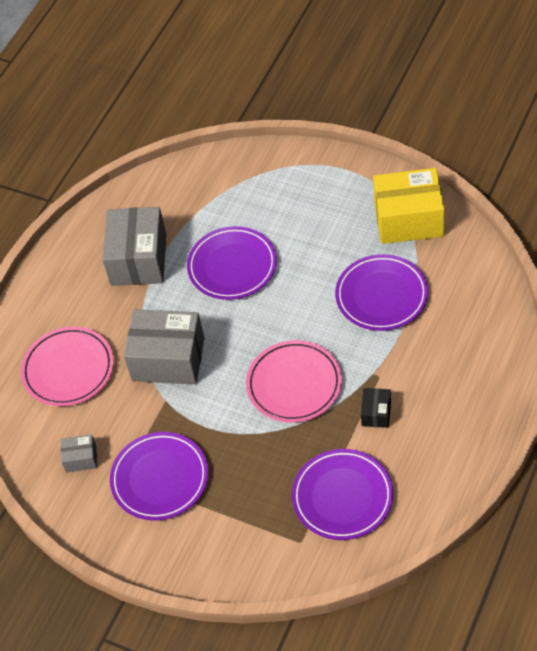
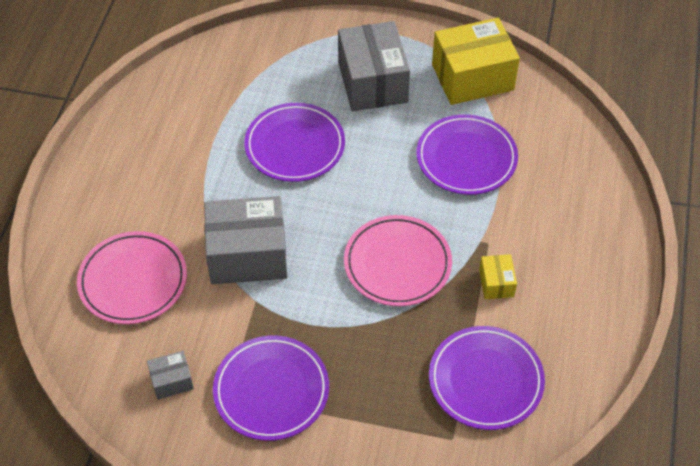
camera: 20 degrees left, 0 degrees up
grey box [102,207,166,286] -> grey box moved to [338,21,410,111]
black box [361,388,391,428] -> yellow box [479,254,517,299]

